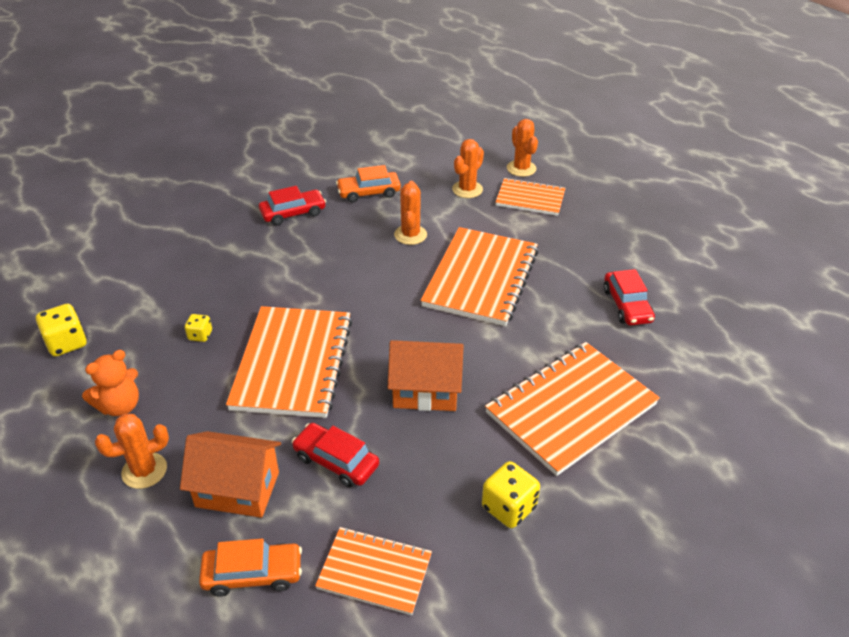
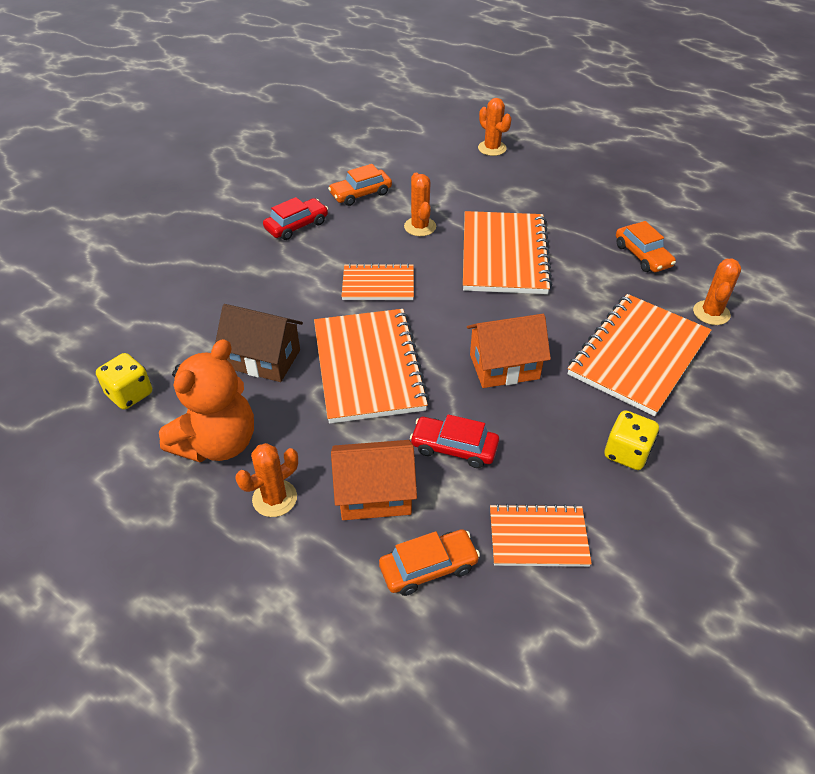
camera: 15 degrees left, 5 degrees up
orange teddy bear [82,350,139,416] -> orange teddy bear [159,339,254,463], size x1.69
yellow dice [185,314,212,342] -> brown house [215,304,303,382]
orange cactus [452,139,484,198] -> orange cactus moved to [693,259,741,325]
orange notebook [495,178,565,216] -> orange notebook moved to [341,263,414,300]
red car [604,269,655,326] -> orange car [616,221,676,272]

